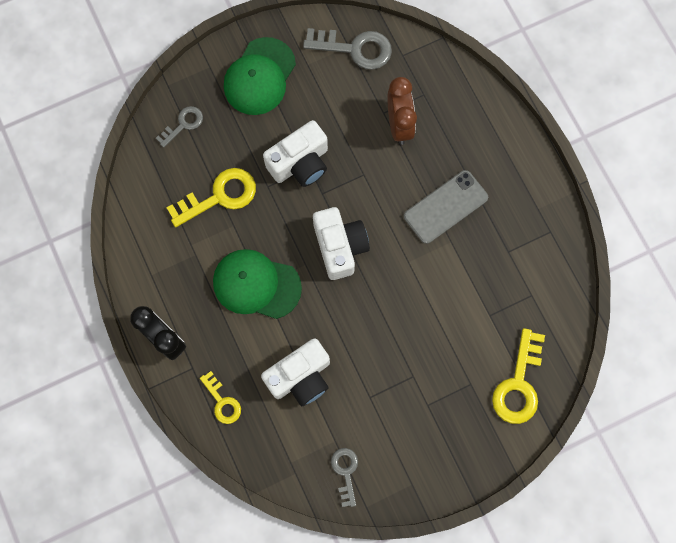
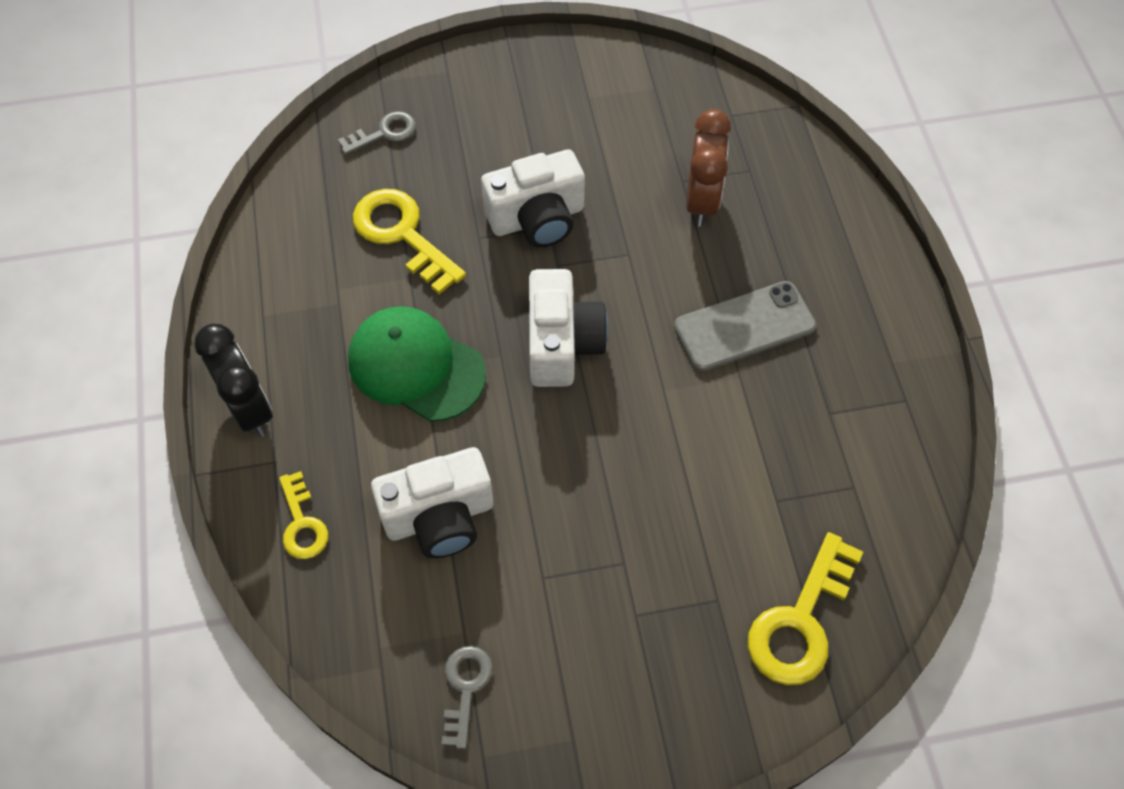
camera: 15 degrees right, 15 degrees down
yellow key [167,168,256,227] -> yellow key turned 120 degrees counterclockwise [353,189,466,294]
green cap [224,37,296,115] -> none
grey key [303,28,392,70] -> none

